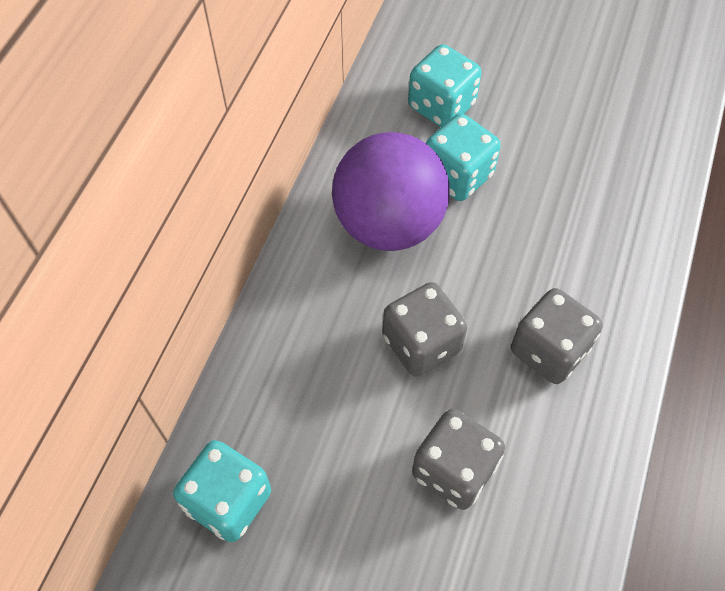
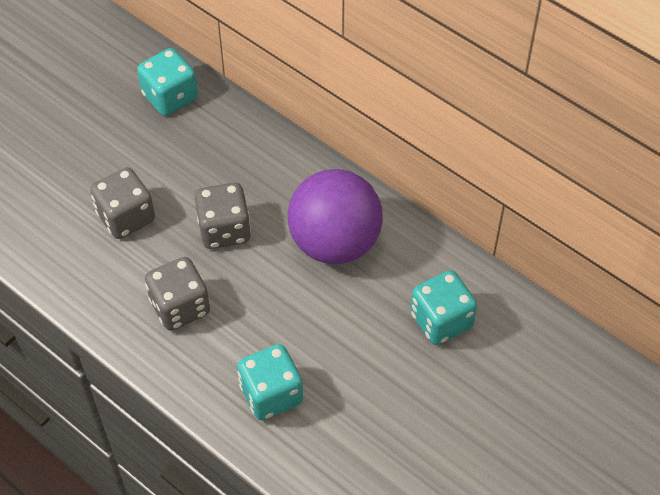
camera: 110 degrees right, 5 degrees down
turquoise dice [426,114,501,201] -> turquoise dice moved to [237,344,303,420]

